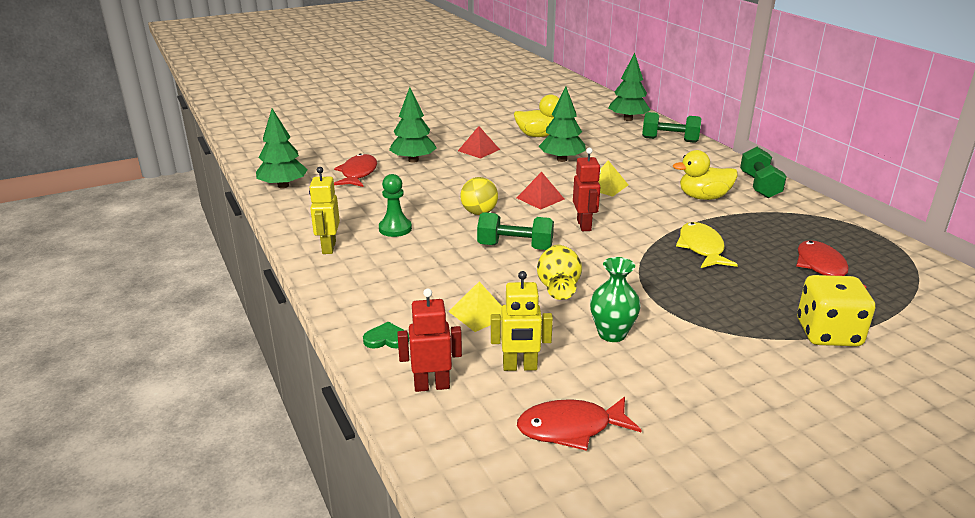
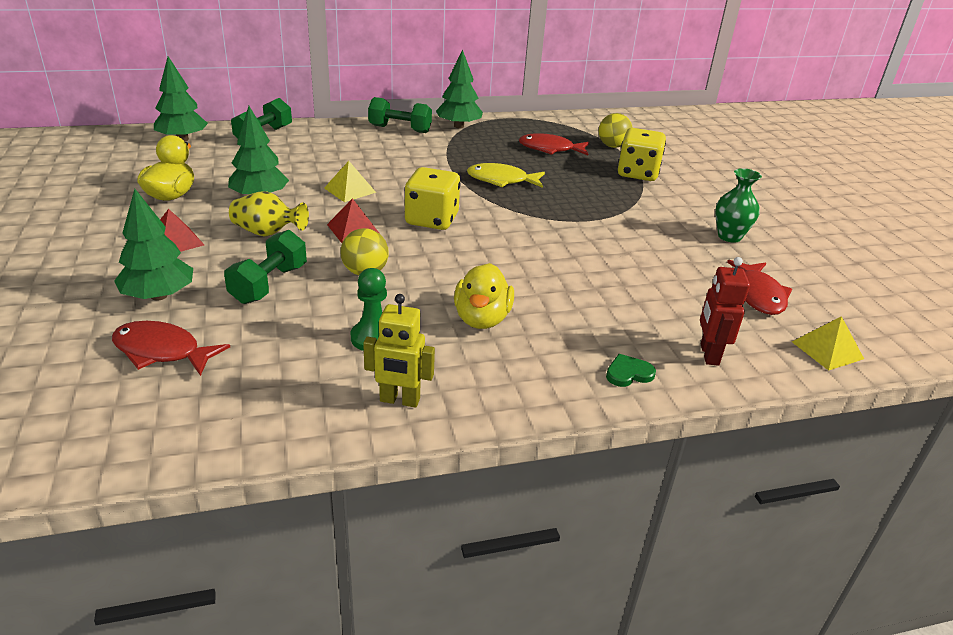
camera: 80 degrees left, 5 degrees up
green tree [256,109,308,188] -> green tree moved to [436,50,483,128]
green heart [363,322,409,349] -> green heart turned 60 degrees clockwise [606,354,656,387]
yellow pyramid [448,282,502,332] -> yellow pyramid moved to [792,316,864,371]
green dumbbell [477,212,554,250] -> green dumbbell moved to [224,230,307,304]
yellow robot [491,271,553,371] -> none
yellow vase [537,245,582,300] -> yellow vase moved to [229,191,309,236]
red robot [573,148,601,231] -> yellow dice [405,167,461,230]
green vase [590,257,641,342] -> green vase moved to [715,168,762,243]
yellow duck [673,150,738,200] -> yellow duck moved to [454,263,514,329]
none -> yellow ball [599,113,632,148]

